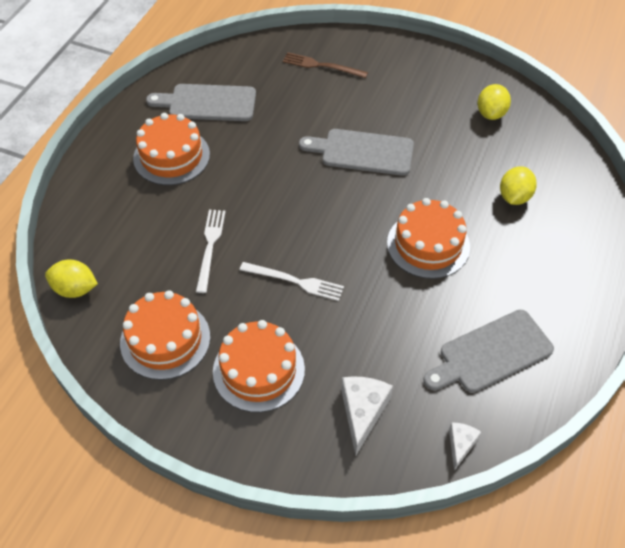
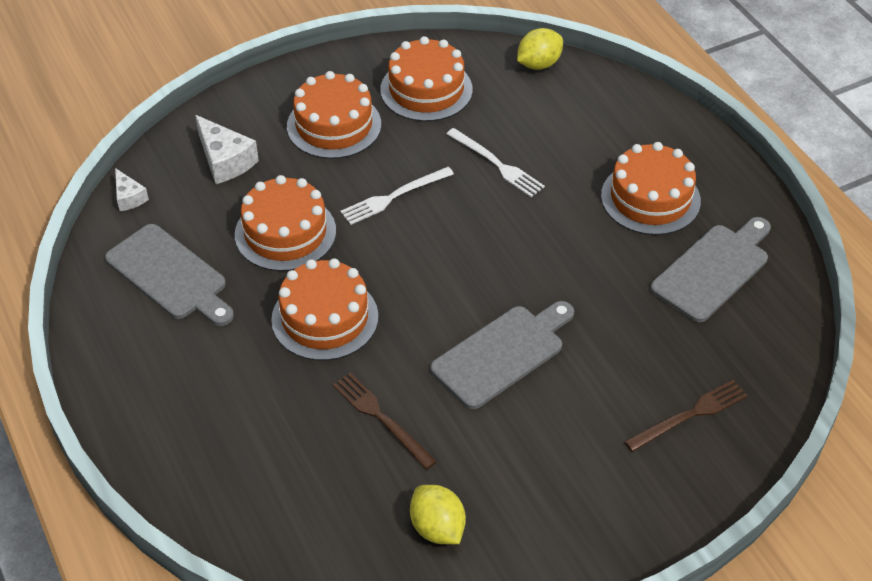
camera: 130 degrees right, 5 degrees down
grey cutting board [423,310,554,393] -> grey cutting board turned 120 degrees clockwise [105,224,234,326]
yellow lemon [500,166,537,205] -> none
none -> orange cake [235,175,336,271]
none -> brown fork [332,373,437,470]

